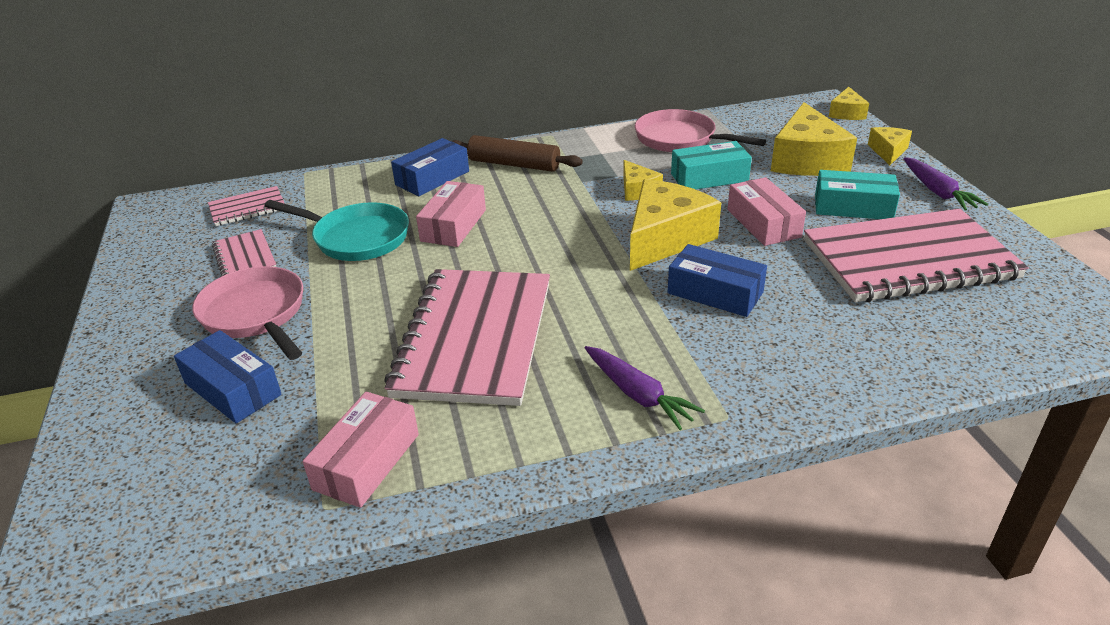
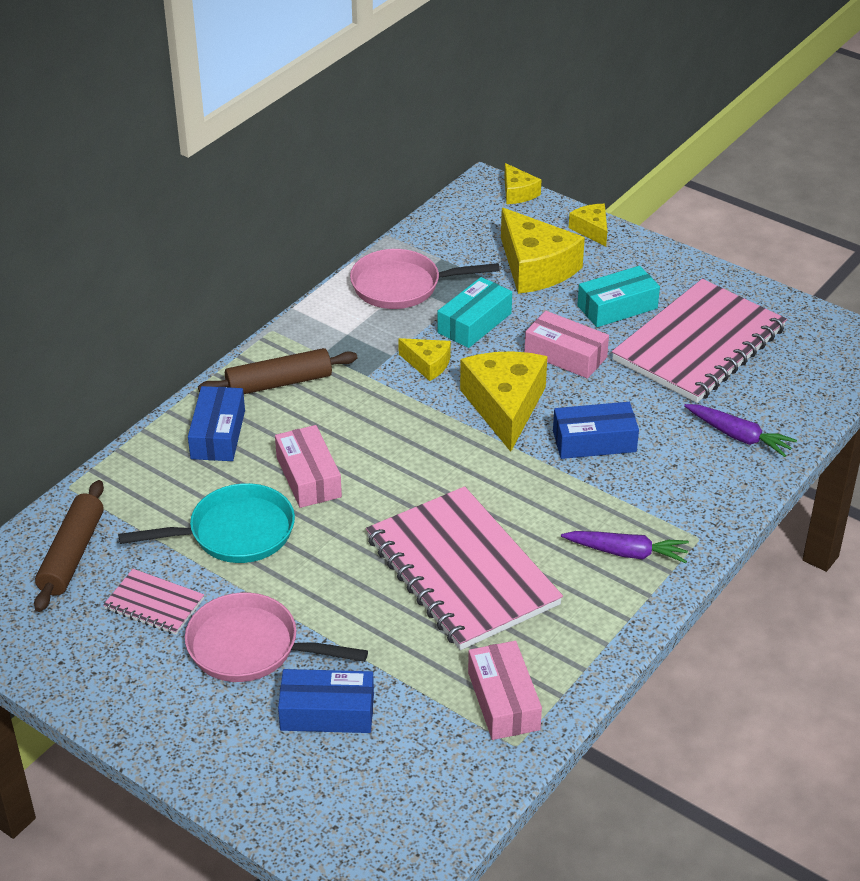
camera: 40 degrees left, 5 degrees up
pink notebook [208,186,285,226] -> brown rolling pin [34,480,104,612]
purple carrot [904,157,988,211] -> purple carrot moved to [684,404,797,457]

